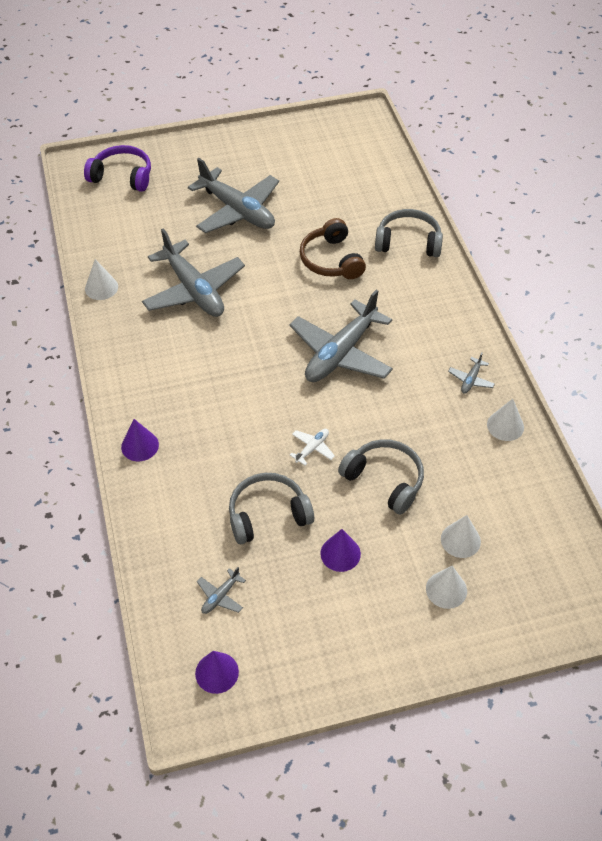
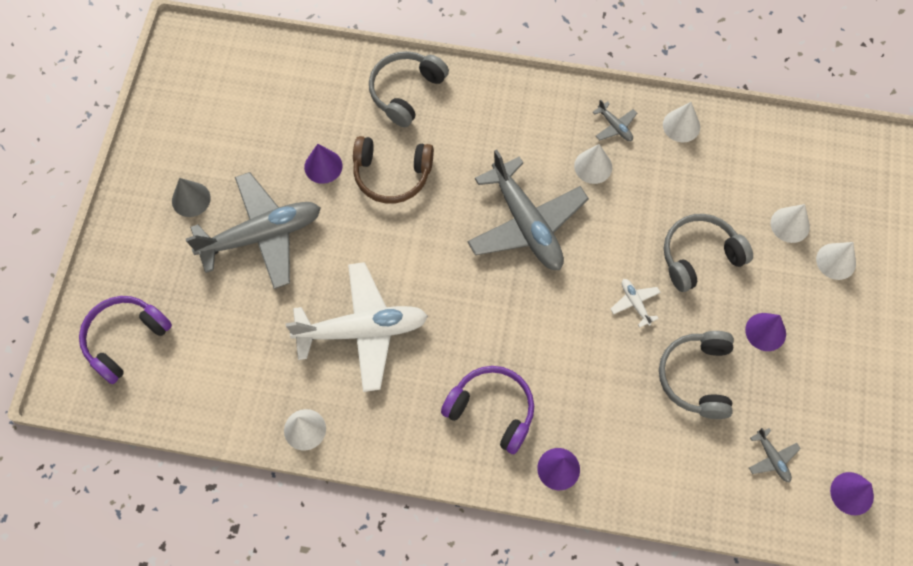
camera: 65 degrees left, 15 degrees up
grey plane [142,228,245,317] -> white plane [286,262,428,392]
none -> grey cone [172,178,211,217]
none -> purple cone [304,144,343,184]
none -> purple headphones [441,366,534,454]
none -> white cone [574,144,612,184]

